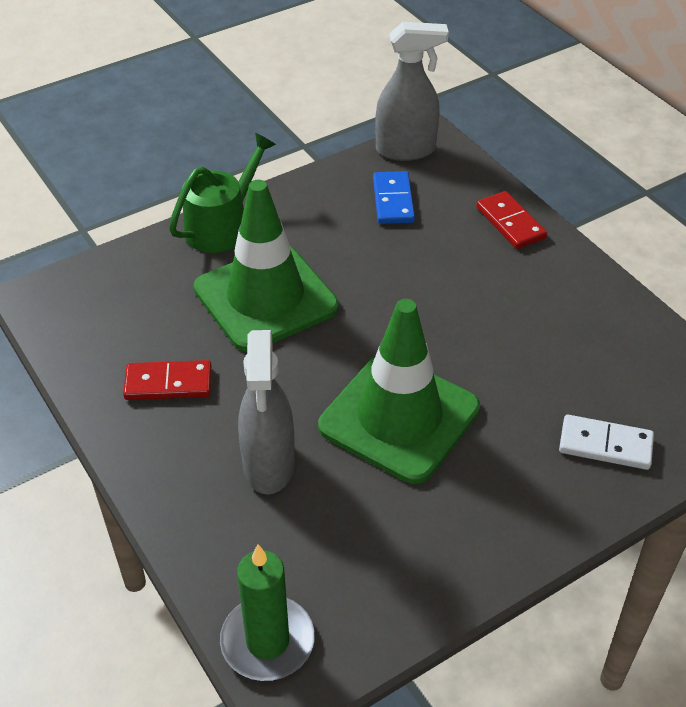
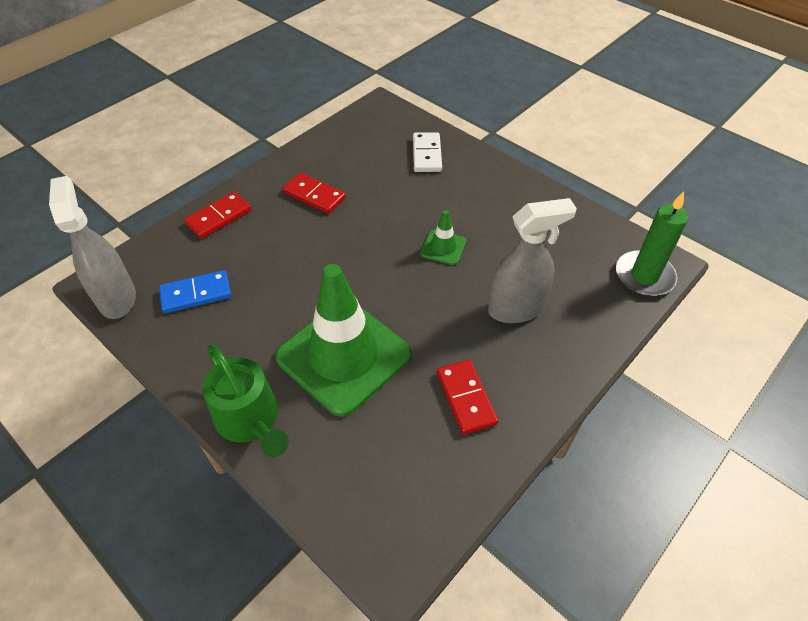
camera: 105 degrees left, 5 degrees up
green watering can [169,133,276,253] -> green watering can turned 150 degrees counterclockwise [202,345,289,457]
green traffic cone [318,299,480,484] -> green traffic cone [420,210,466,265], size x0.43
none -> red domino [283,173,346,214]

